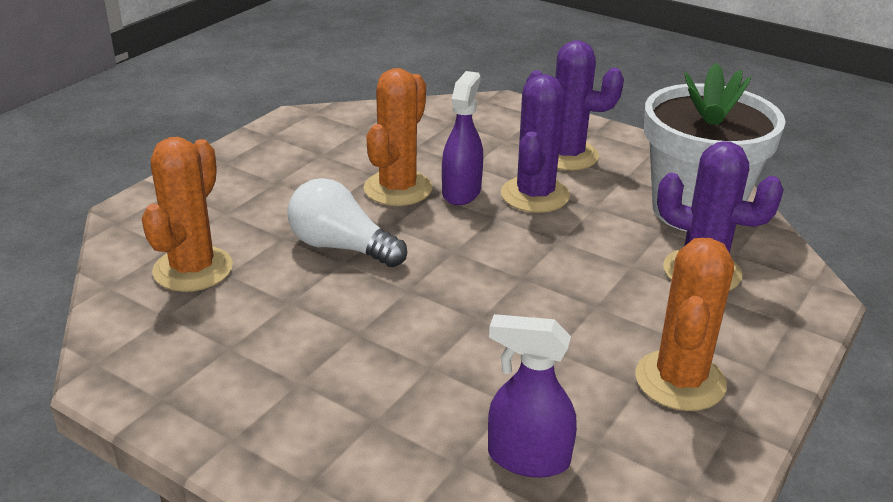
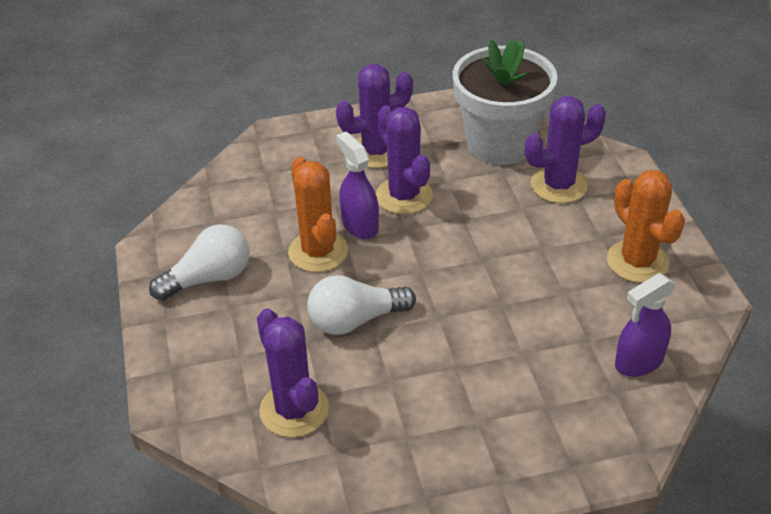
camera: 45 degrees left, 10 degrees up
orange cactus [141,137,233,292] -> purple cactus [257,309,329,438]
none -> white light bulb [149,224,250,301]

